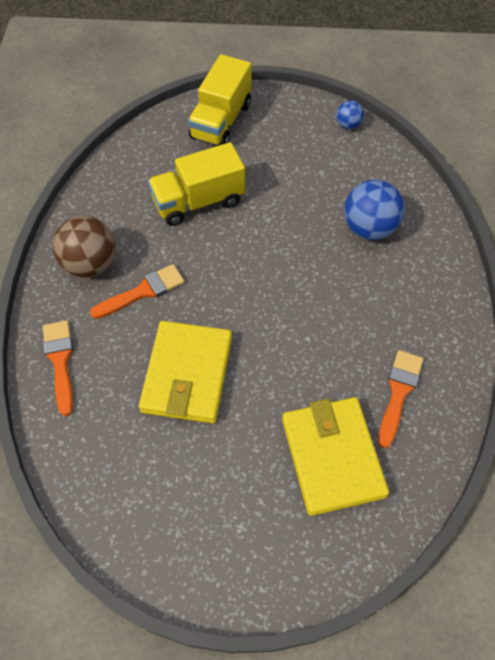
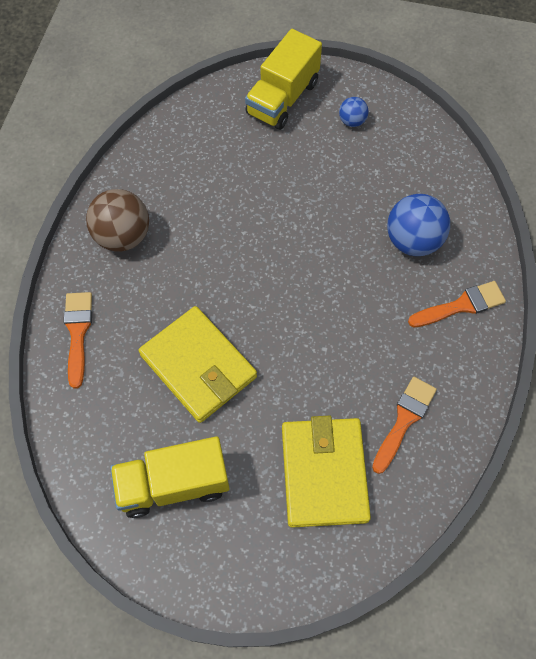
camera: 10 degrees right, 5 degrees up
orange brush [90,264,185,319] -> orange brush moved to [408,281,506,328]
yellow wallet [139,321,232,424] -> yellow wallet turned 60 degrees counterclockwise [139,306,257,423]
yellow truck [148,142,245,226] -> yellow truck moved to [110,436,229,518]
blue ball [336,100,364,129] -> blue ball moved to [339,97,368,127]

